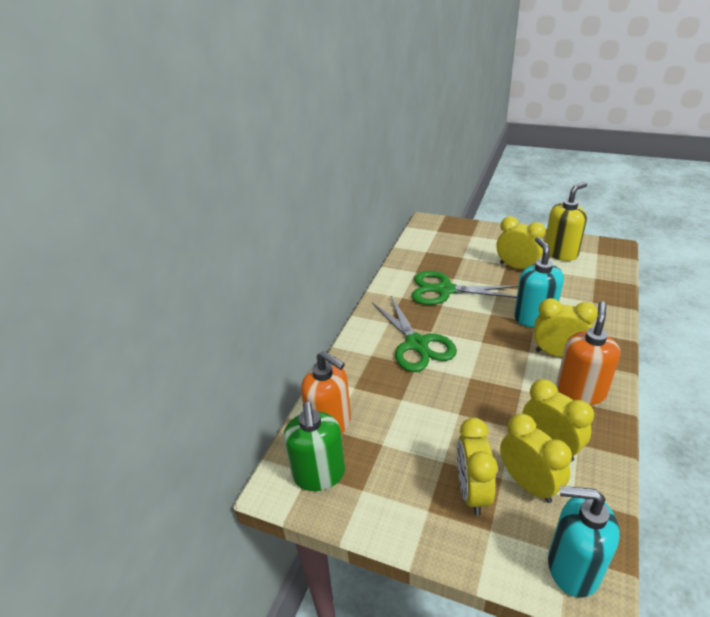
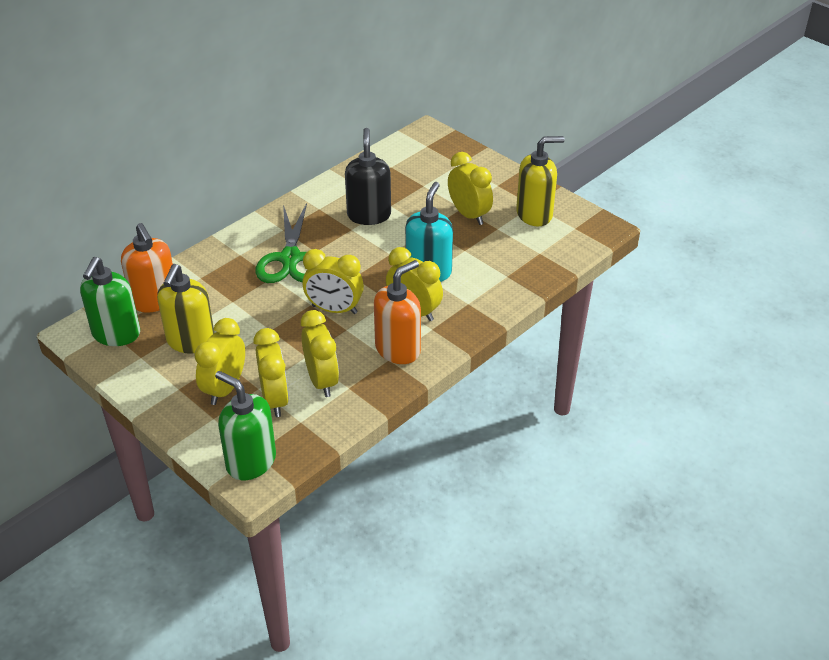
camera: 20 degrees right, 5 degrees up
green scissors [412,271,518,305] -> black soap dispenser [345,128,391,225]
turquoise soap dispenser [548,486,619,598] -> green soap dispenser [215,371,276,480]
none -> yellow soap dispenser [157,264,215,354]
none -> yellow clock [302,249,364,314]

